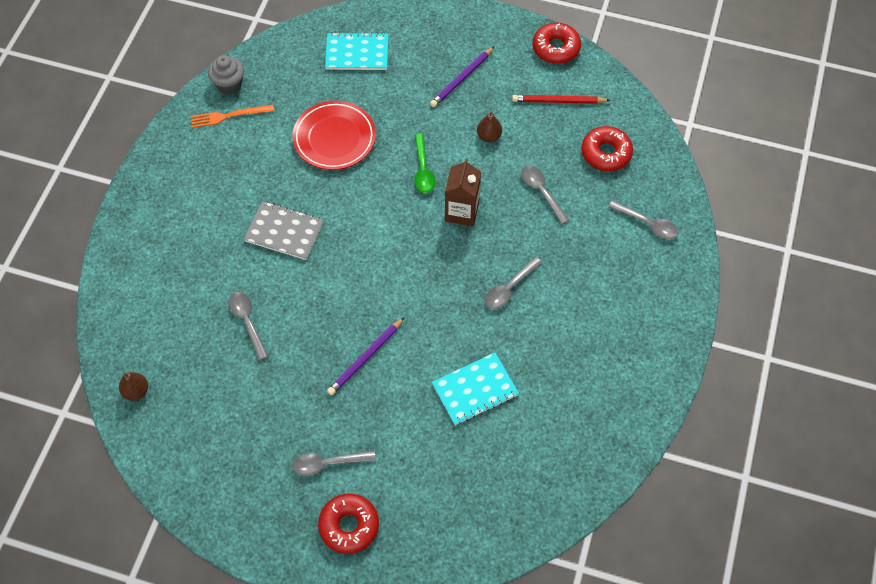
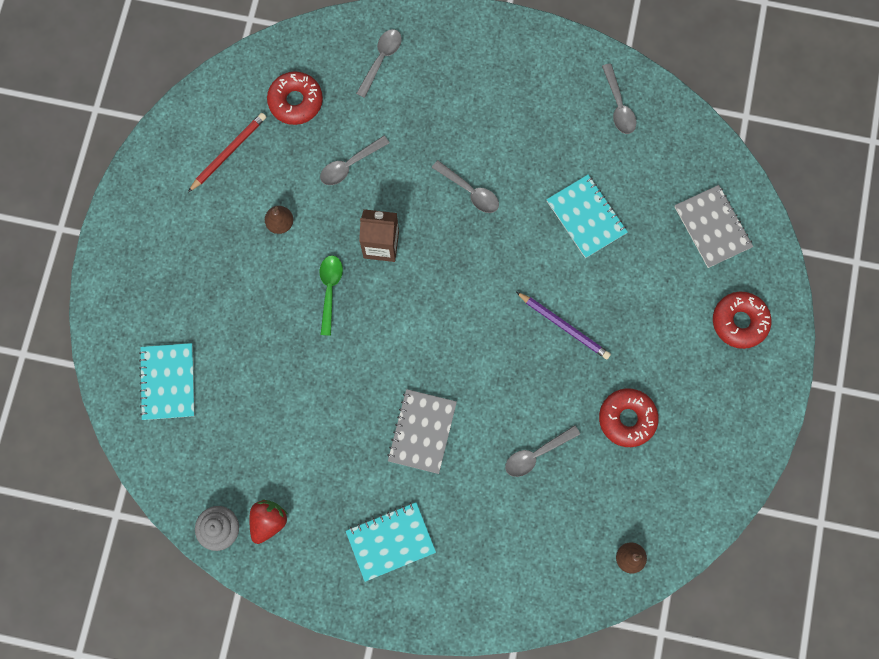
camera: 95 degrees left, 15 degrees up
orange fork [191,105,274,128] -> red strawberry [249,500,287,544]
red plate [292,101,376,170] -> none
grey spoon [292,451,376,476] -> grey spoon moved to [602,63,636,134]
green spoon [414,134,435,193] -> green spoon turned 75 degrees counterclockwise [320,255,343,336]
purple pencil [430,47,494,107] -> none
red pencil [512,95,611,104] -> red pencil turned 135 degrees counterclockwise [188,113,266,192]
red donut [533,22,581,64] -> red donut moved to [599,388,659,447]
none -> turquoise notebook [346,502,436,582]
none -> grey notebook [675,185,753,268]

